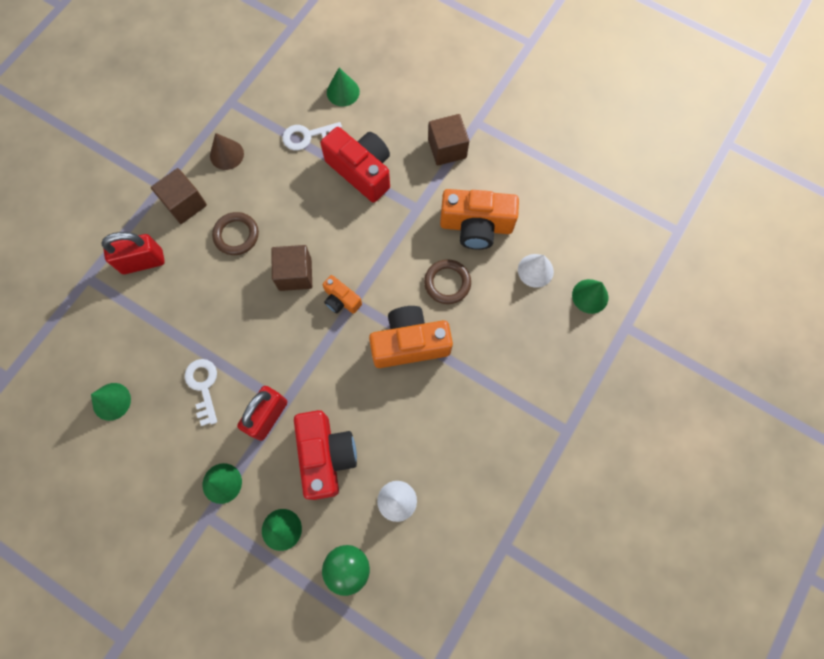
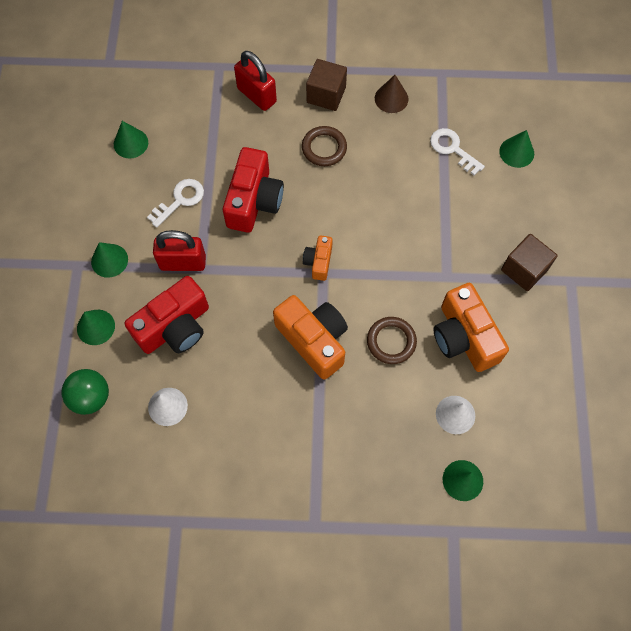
camera: 60 degrees right, 5 degrees down
brown cube [271,245,312,291] -> none
red camera [320,127,390,203] -> red camera moved to [223,147,284,233]

